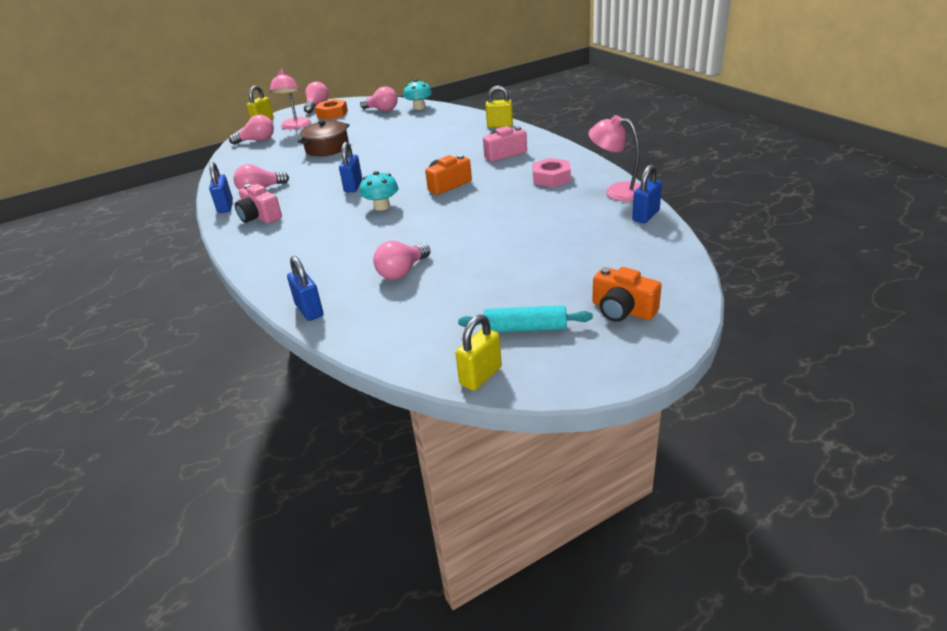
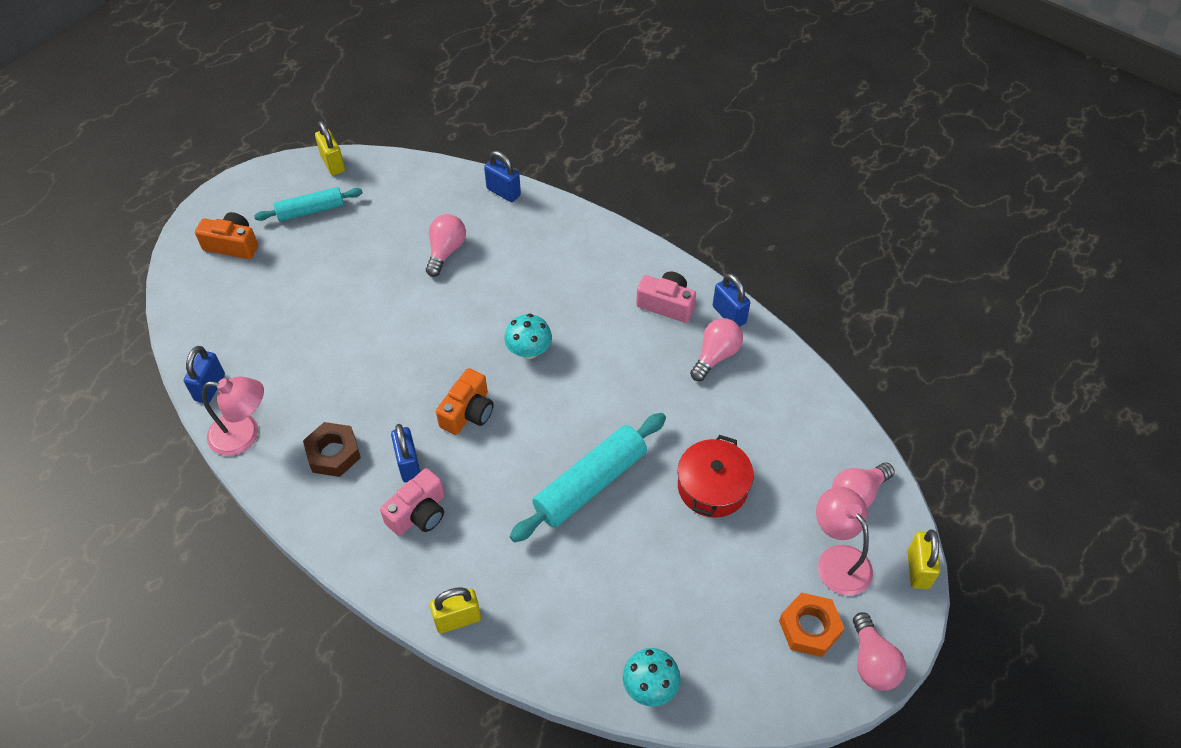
camera: 155 degrees right, 20 degrees up
brown pot [298,120,350,156] -> red pot [678,435,754,518]
blue padlock [339,142,362,192] -> blue padlock moved to [391,424,420,482]
pink light bulb [360,86,398,111] -> none
yellow padlock [455,315,502,391] -> yellow padlock turned 45 degrees counterclockwise [315,121,345,175]
pink nut [532,158,571,187] -> brown nut [303,422,361,477]
none -> turquoise rolling pin [510,413,666,543]

